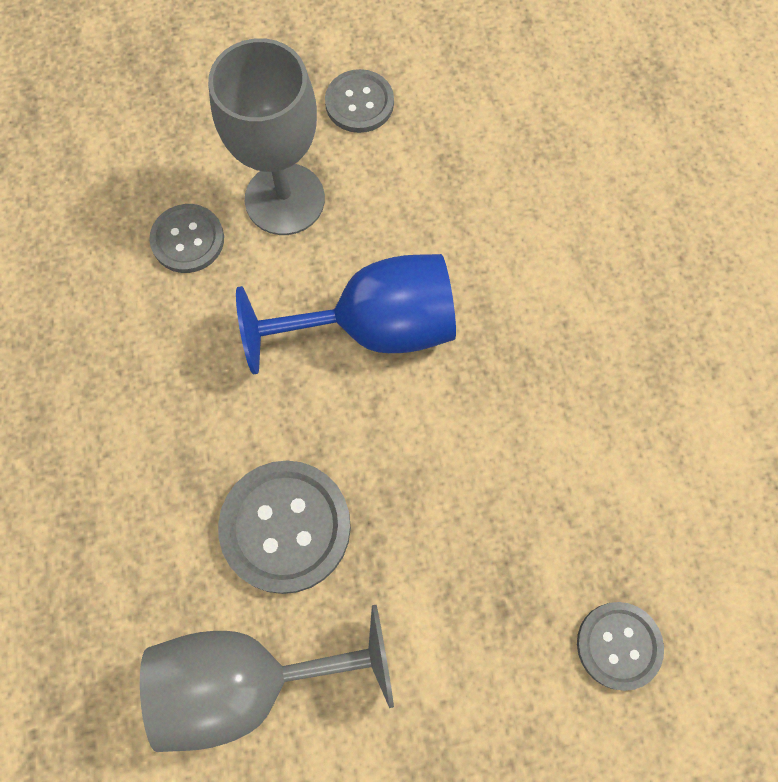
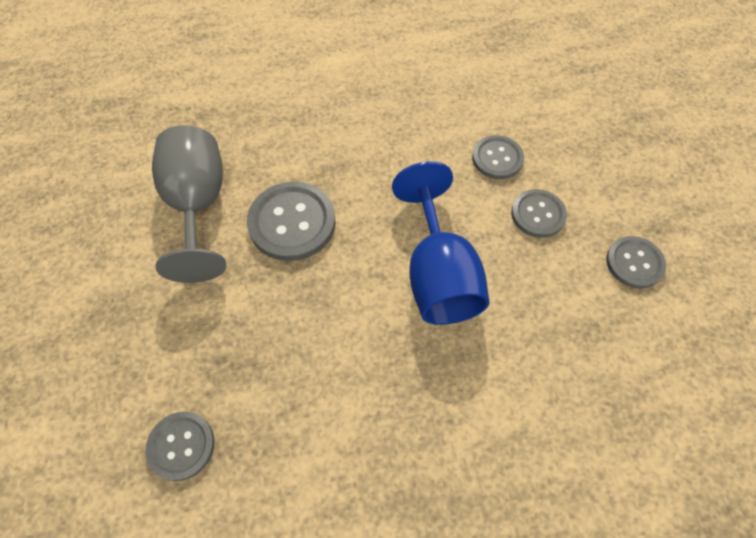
camera: 90 degrees right, 10 degrees down
grey goblet [208,38,325,235] -> grey button [511,189,567,238]

